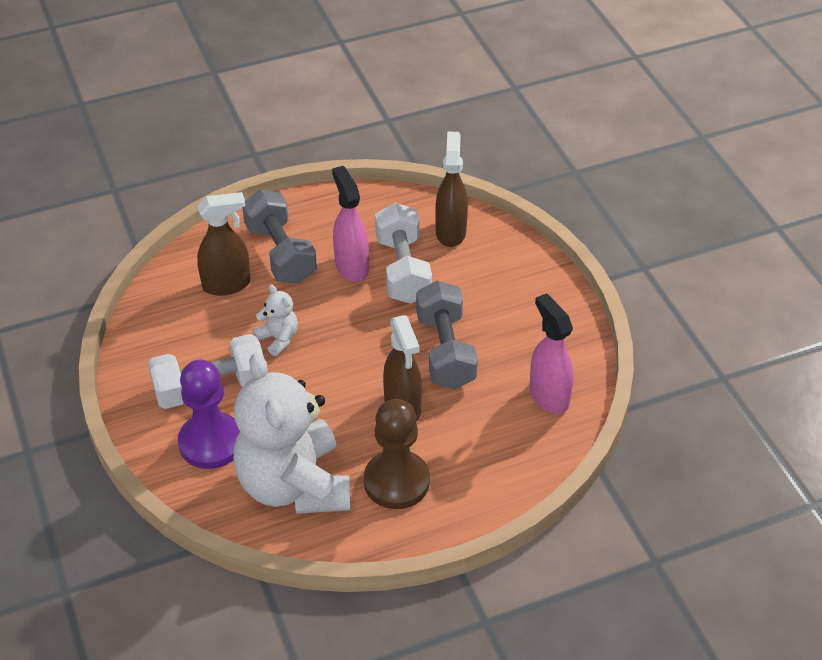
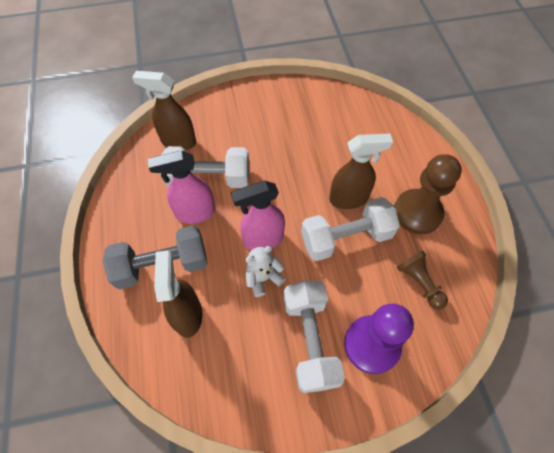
camera: 80 degrees left, 15 degrees up
white teddy bear [233,353,351,514] -> brown pawn [397,251,448,309]
grey dumbbell [416,280,478,389] -> none
pink spray bottle [530,293,574,414] -> pink spray bottle moved to [231,180,285,250]
none -> white dumbbell [301,197,400,261]

